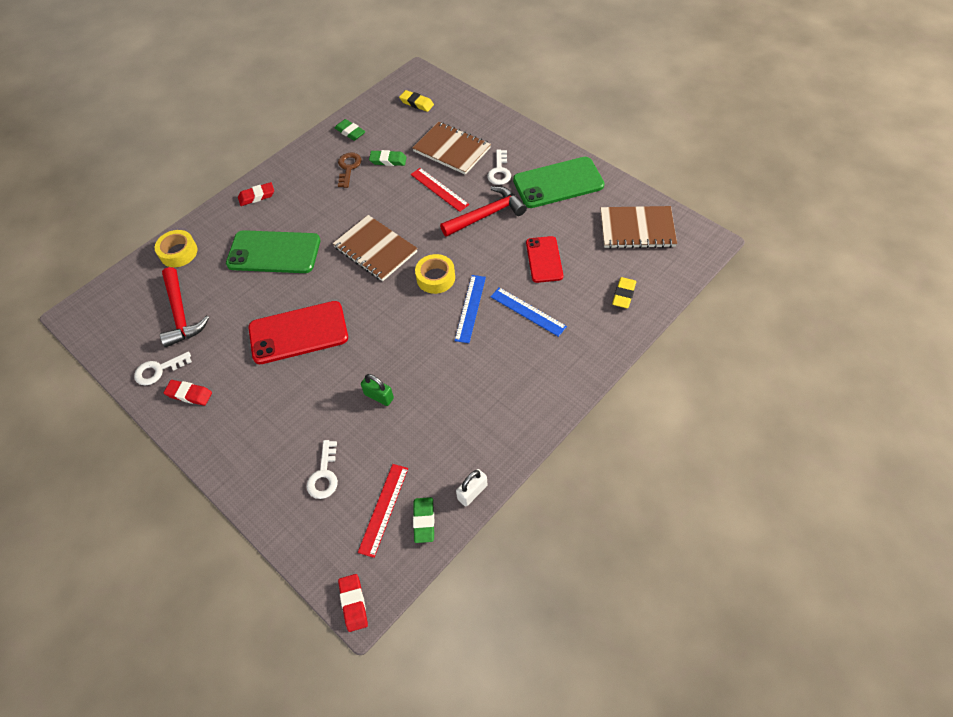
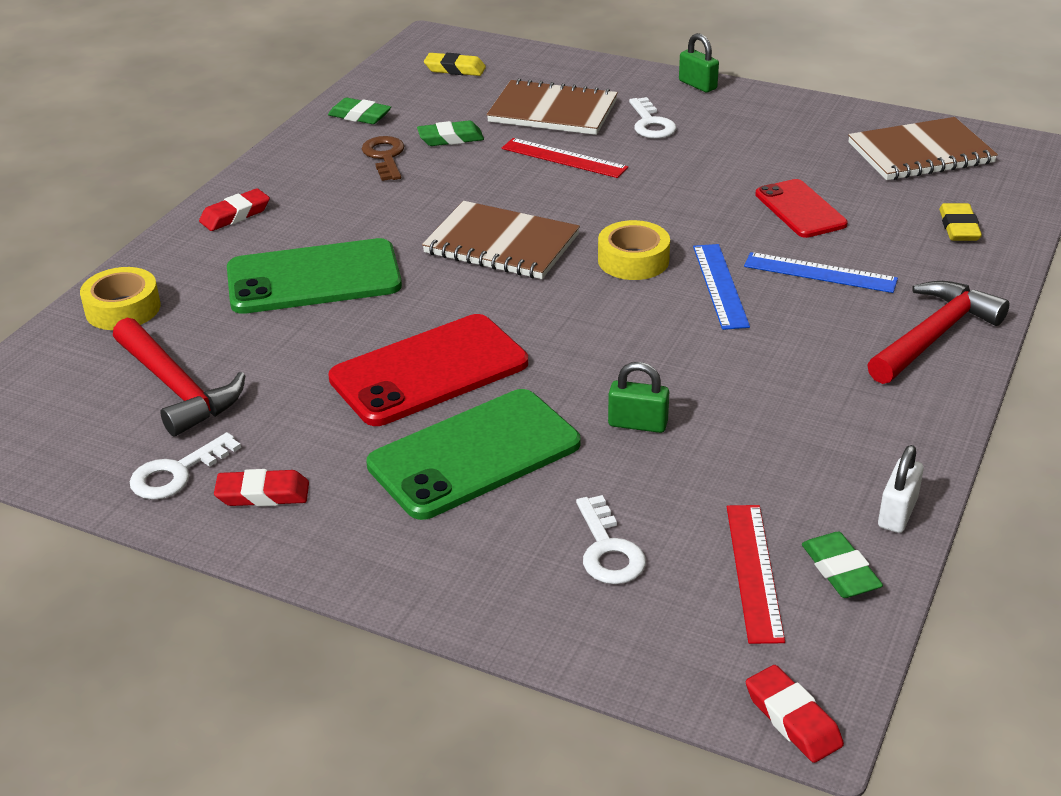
camera: 20 degrees left, 20 degrees down
red hammer [440,186,527,237] -> red hammer moved to [867,281,1010,384]
green phone [513,157,605,208] -> green phone moved to [366,389,581,520]
none -> green padlock [679,33,719,92]

